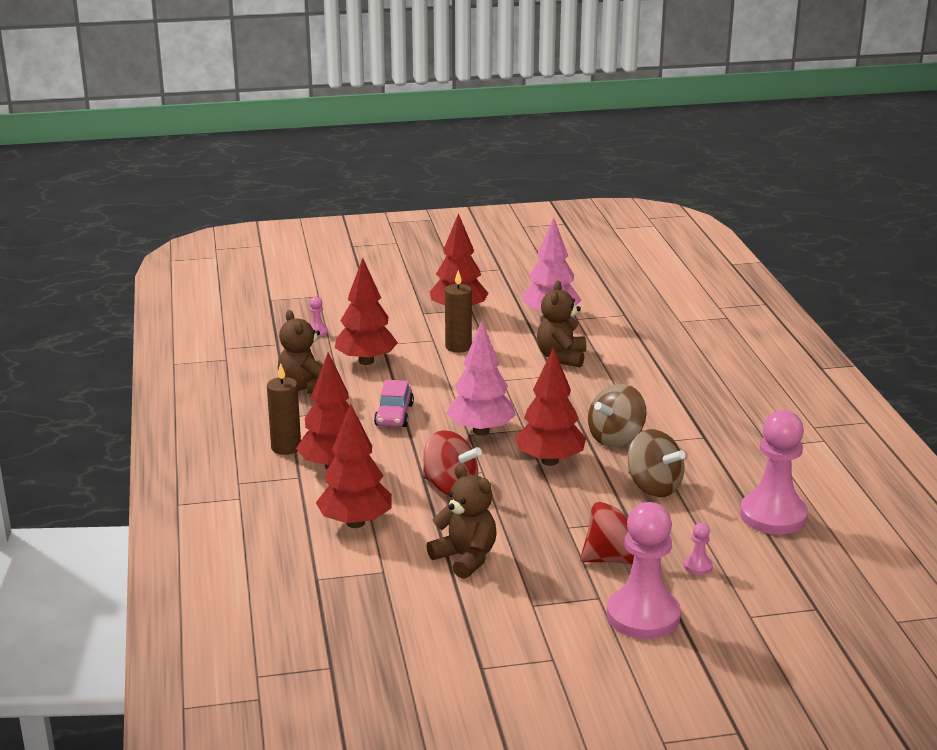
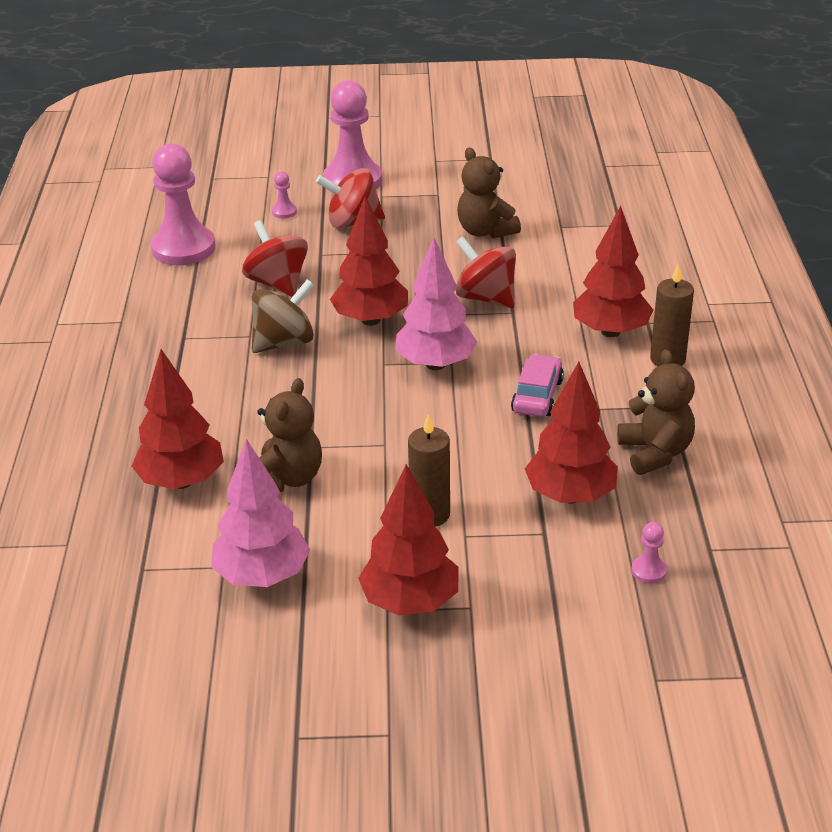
camera: 170 degrees left, 10 degrees up
red tree [316,403,392,528] -> red tree moved to [131,349,224,489]
brown spinning top [627,429,686,497] -> red spinning top [242,220,308,297]

